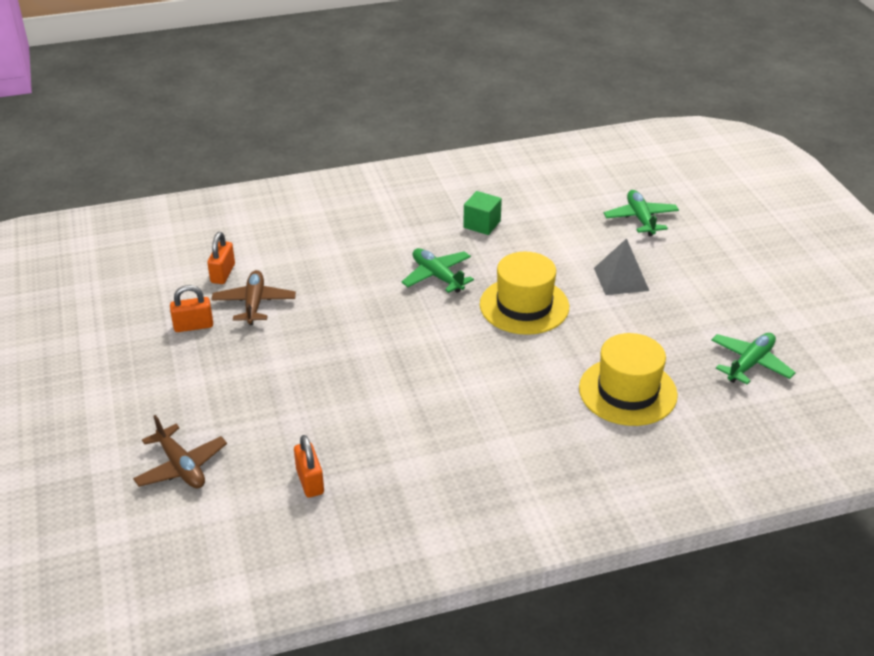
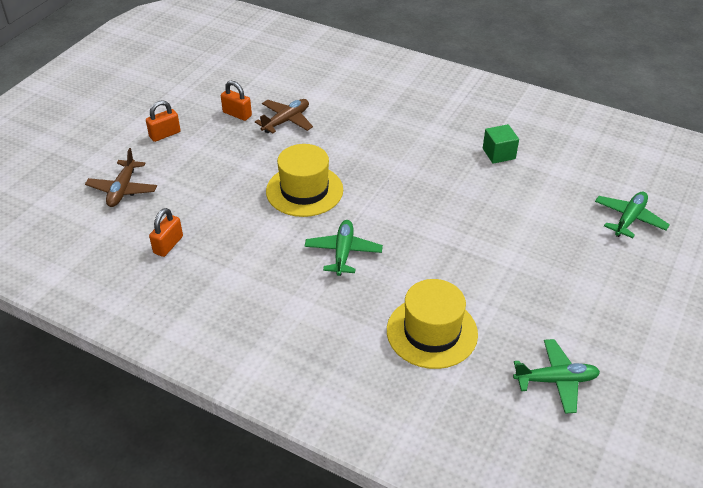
camera: 45 degrees right, 5 degrees up
orange padlock [207,232,235,284] -> orange padlock moved to [146,100,180,142]
green plane [401,248,474,293] -> green plane moved to [304,220,383,276]
yellow hat [480,252,569,335] -> yellow hat moved to [266,144,343,217]
grey pyramid [594,238,649,295] -> none

